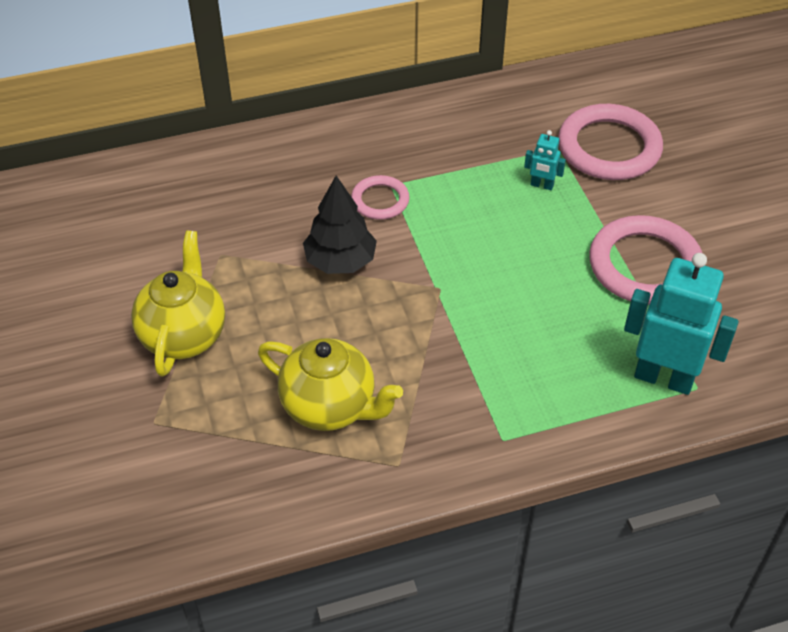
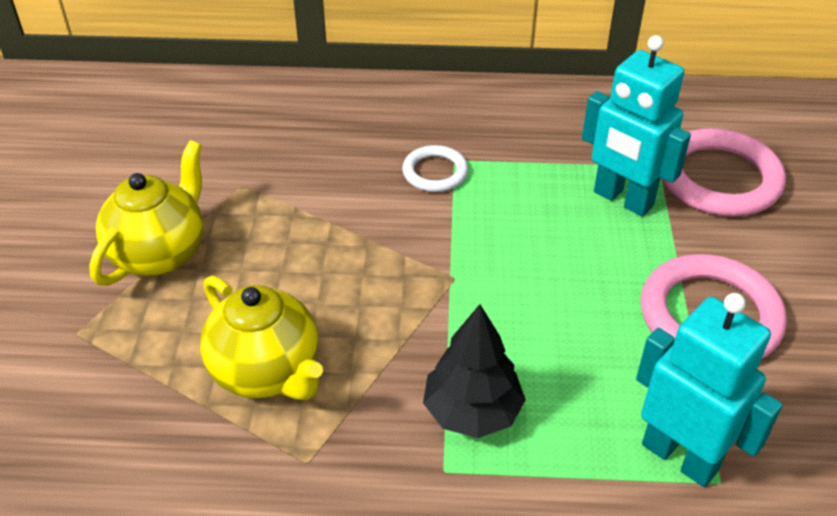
camera: 20 degrees right, 5 degrees down
black tree [303,176,377,274] -> black tree moved to [423,304,526,438]
pink ring [351,175,410,220] -> white ring [402,145,468,192]
turquoise robot [524,130,566,190] -> turquoise robot [582,35,691,216], size x2.22

